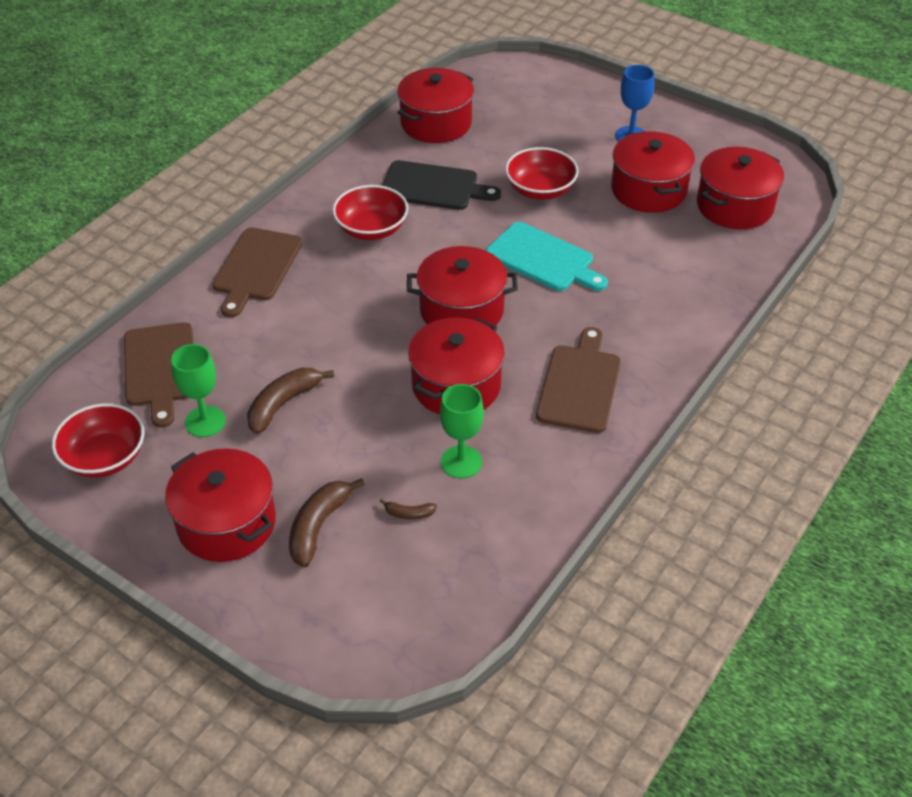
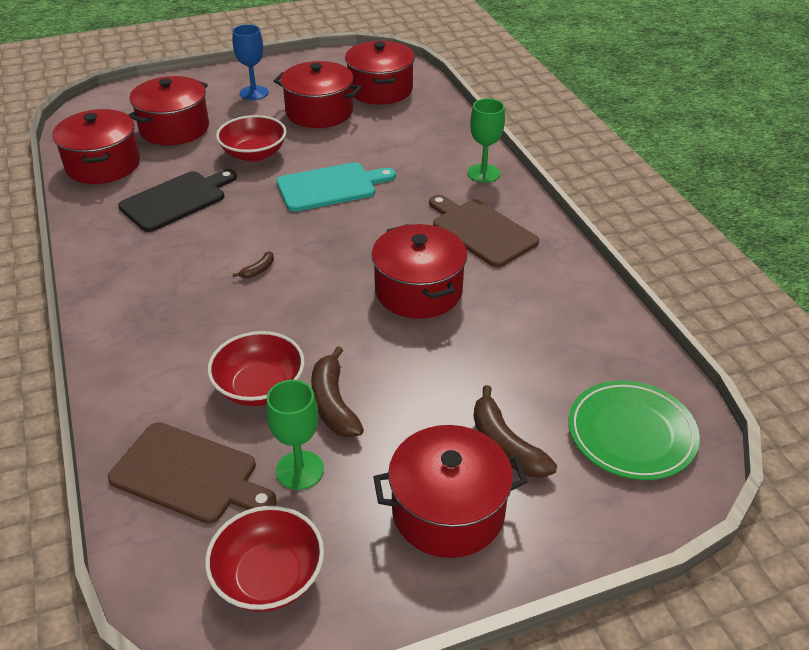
camera: 55 degrees left, 5 degrees down
brown cutting board [212,227,302,317] -> none
red bowl [332,185,408,240] -> red bowl moved to [207,331,305,406]
brown banana [380,499,437,519] -> brown banana moved to [233,251,274,278]
red pot [407,246,518,326] -> red pot moved to [129,76,209,145]
green goblet [440,384,484,479] -> green goblet moved to [467,98,505,183]
none -> green plate [568,380,700,480]

